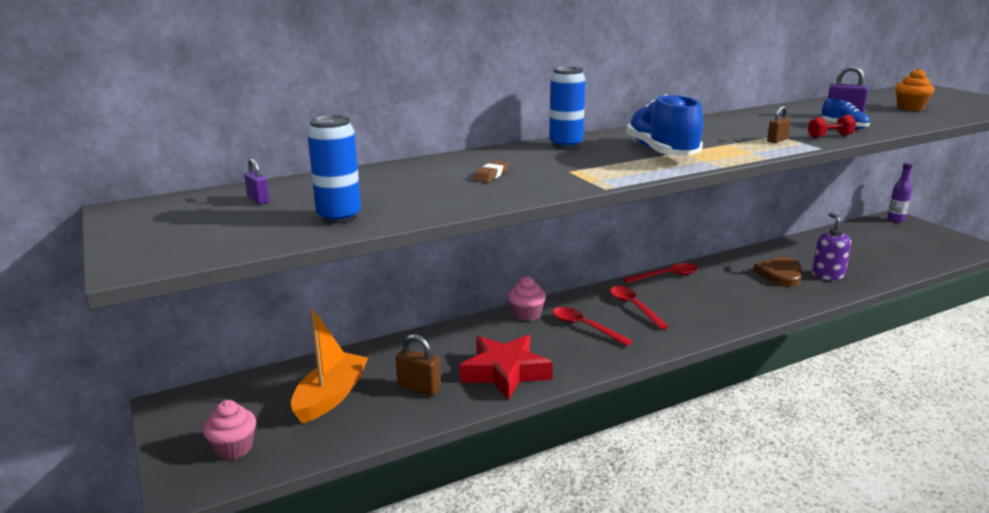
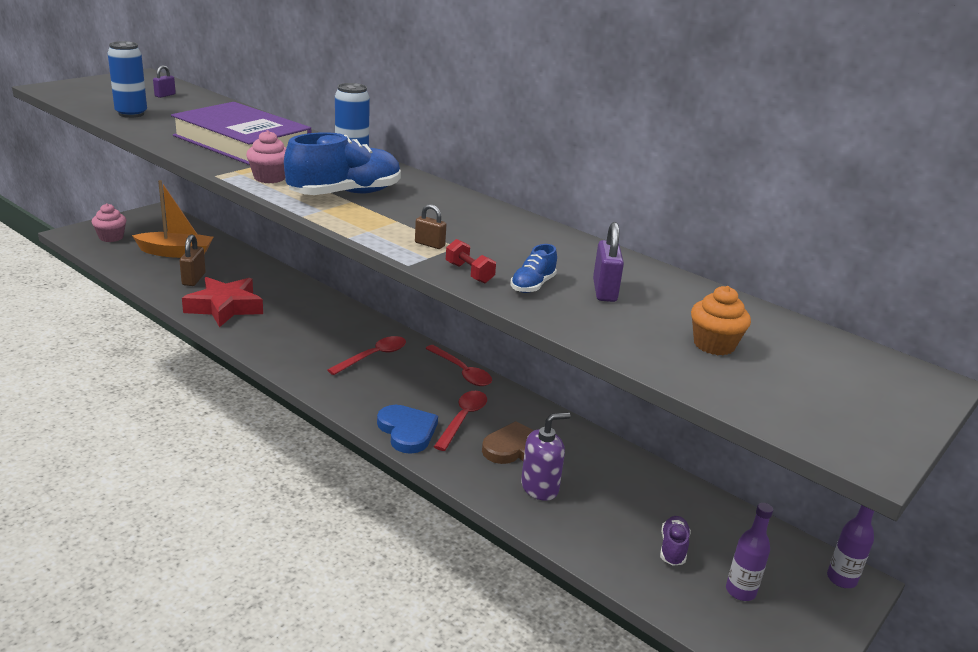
camera: 65 degrees right, 5 degrees up
brown eraser [473,160,509,183] -> purple book [171,102,311,165]
pink cupcake [508,276,546,321] -> pink cupcake moved to [246,130,286,183]
red spoon [553,307,633,346] -> red spoon moved to [434,391,487,451]
none -> blue heart [377,405,438,454]
none -> purple shoe [660,516,691,566]
none -> purple bottle [726,503,773,601]

